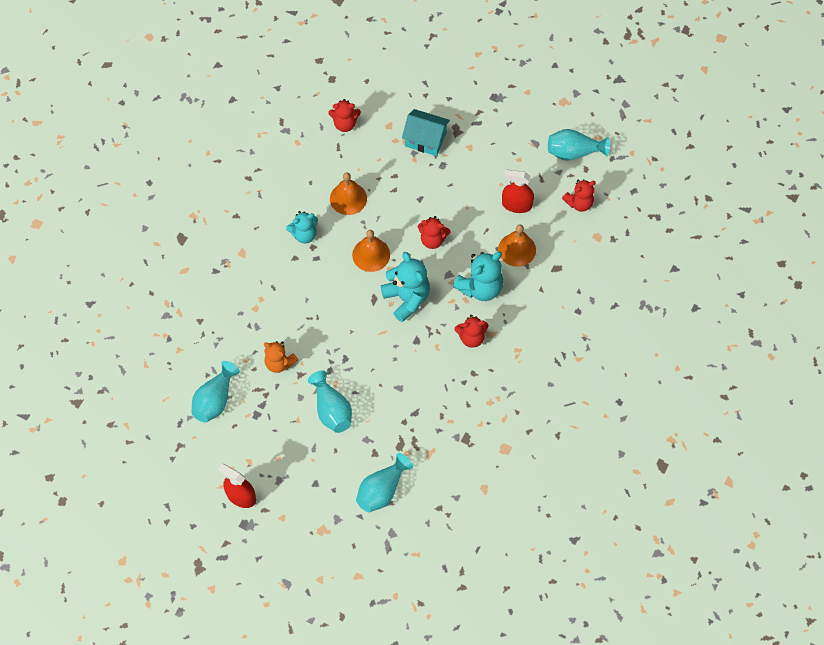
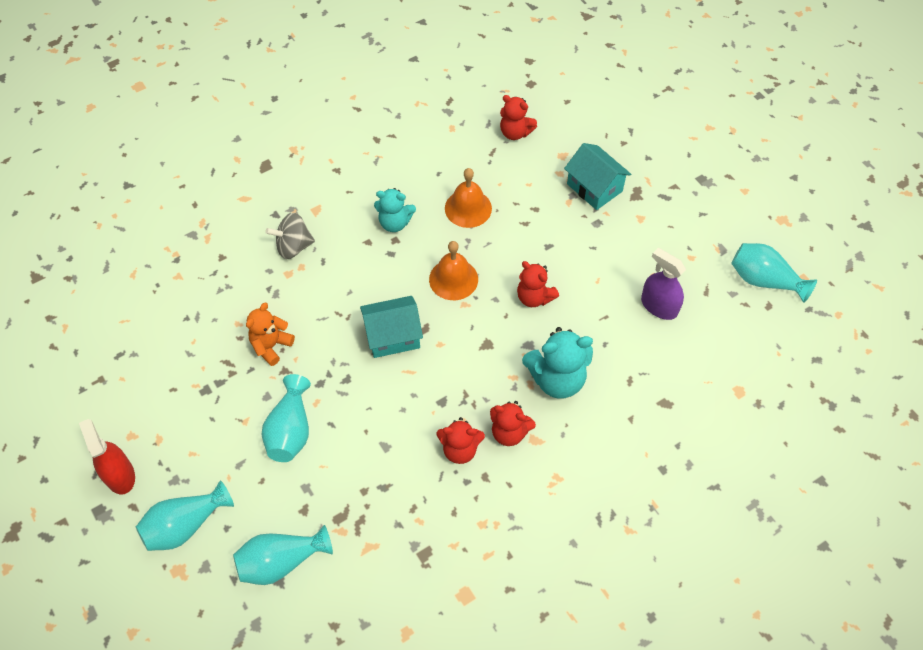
camera: 30 degrees right, 5 degrees down
turquoise vase [191,361,240,423] -> turquoise vase moved to [136,480,234,551]
orange teddy bear [264,341,298,373] -> orange teddy bear turned 60 degrees clockwise [246,303,295,366]
turquoise teddy bear [381,252,430,322] -> none
orange bell [498,224,536,267] -> none
red spray bottle [502,170,534,213] -> purple spray bottle [641,248,686,320]
red teddy bear [562,179,596,212] -> red teddy bear moved to [436,417,485,464]
none -> grey spinning top [265,213,315,259]
none -> turquoise house [360,296,423,358]

